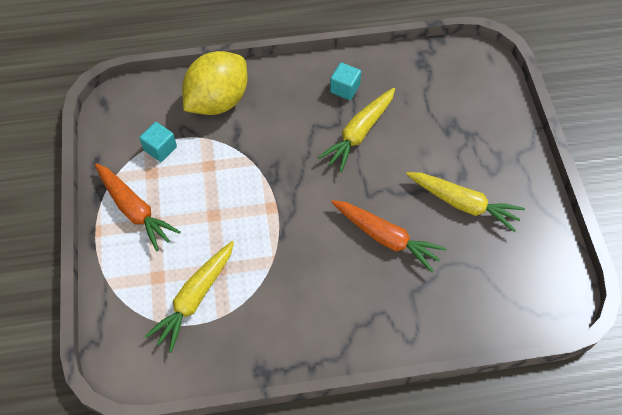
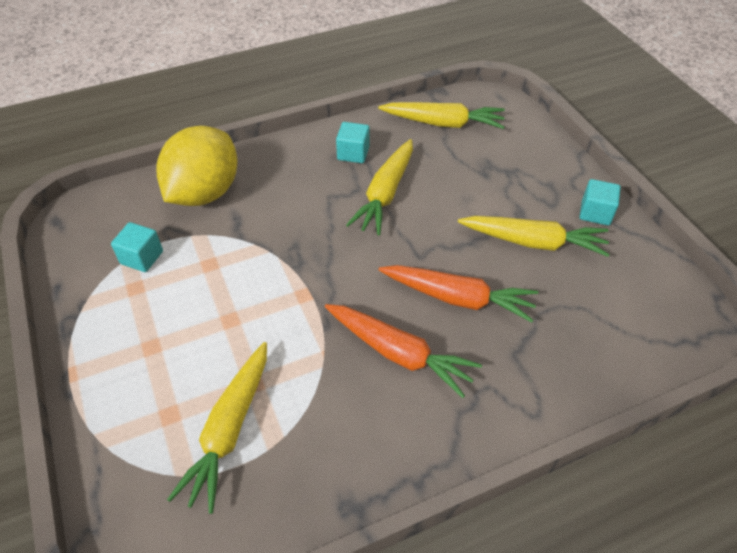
camera: 15 degrees left, 10 degrees down
orange carrot [95,163,180,251] -> orange carrot moved to [325,304,482,398]
none -> yellow carrot [378,102,505,129]
none -> turquoise cube [580,179,621,225]

